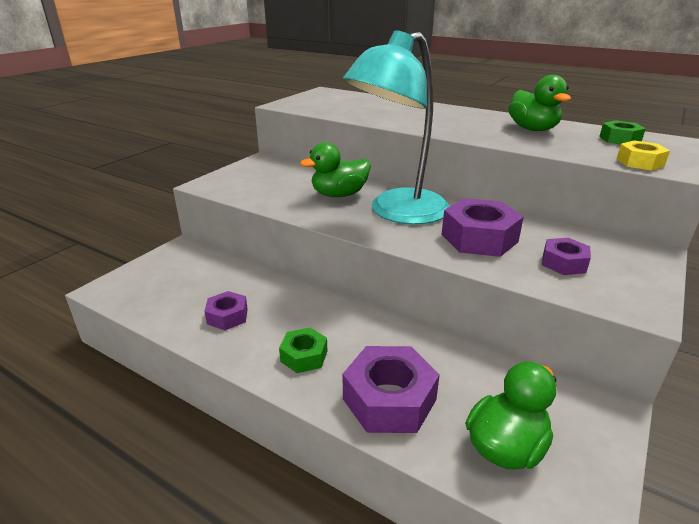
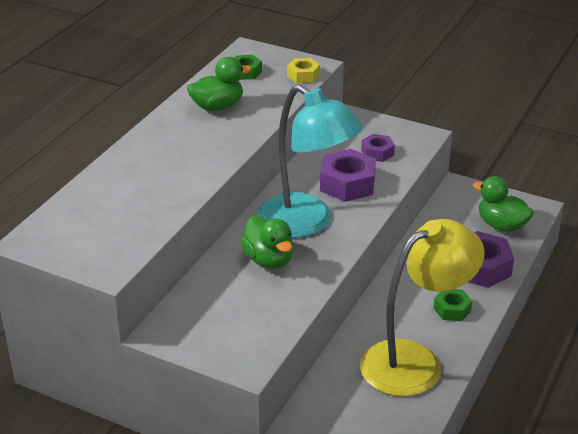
camera: 95 degrees left, 5 degrees up
purple nut [204,291,248,330] -> yellow lamp [360,219,485,397]

